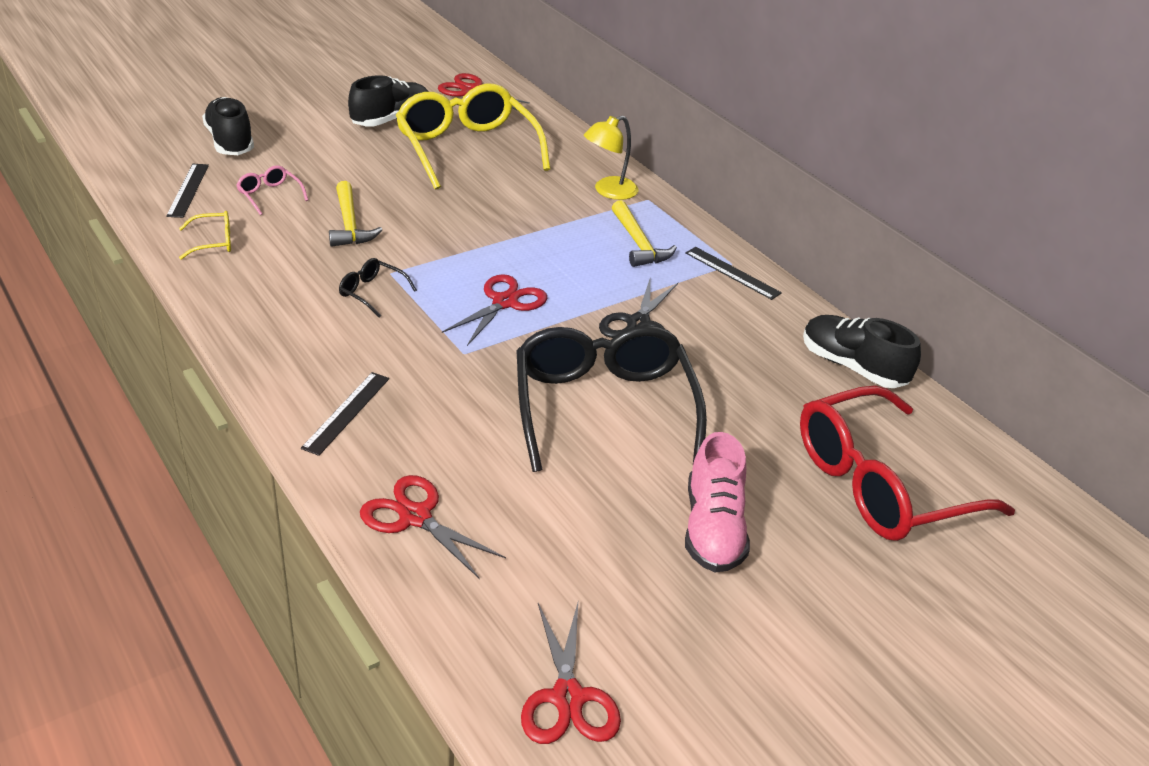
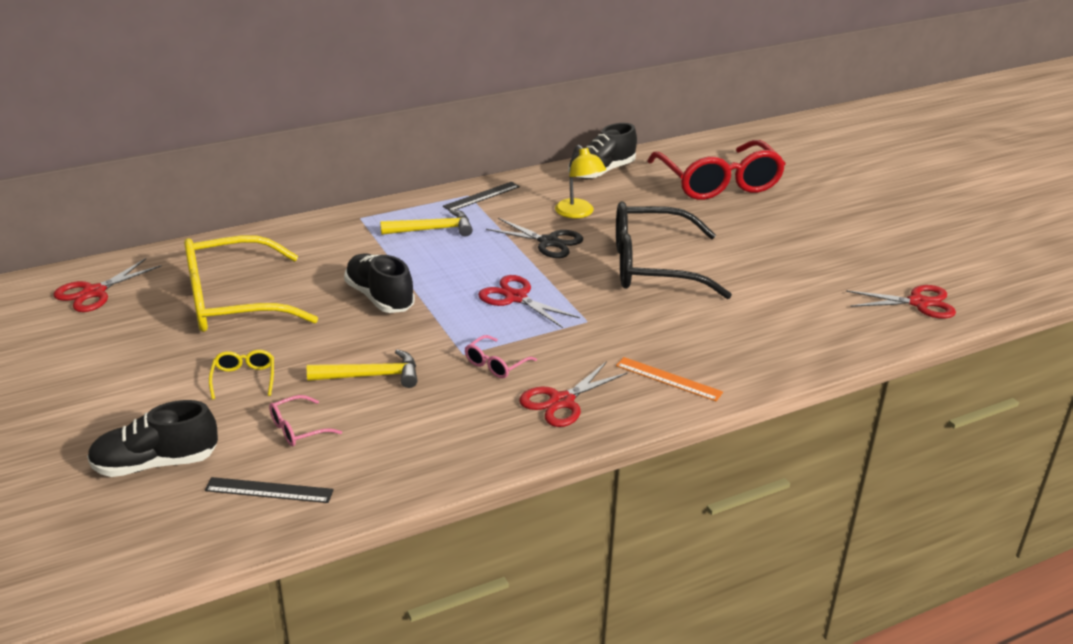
camera: 80 degrees left, 5 degrees down
yellow glasses [179,211,231,260] -> yellow glasses moved to [209,350,274,400]
black ruler [301,372,389,456] -> orange ruler [616,357,723,401]
black glasses [339,258,417,317] -> pink glasses [465,335,537,378]
black shoe [348,75,429,127] -> black shoe moved to [344,253,415,313]
red scissors [360,475,506,578] -> red scissors moved to [519,361,628,427]
yellow lamp [584,116,638,200] -> yellow lamp moved to [555,145,606,218]
pink shoe [685,432,750,573] -> none

